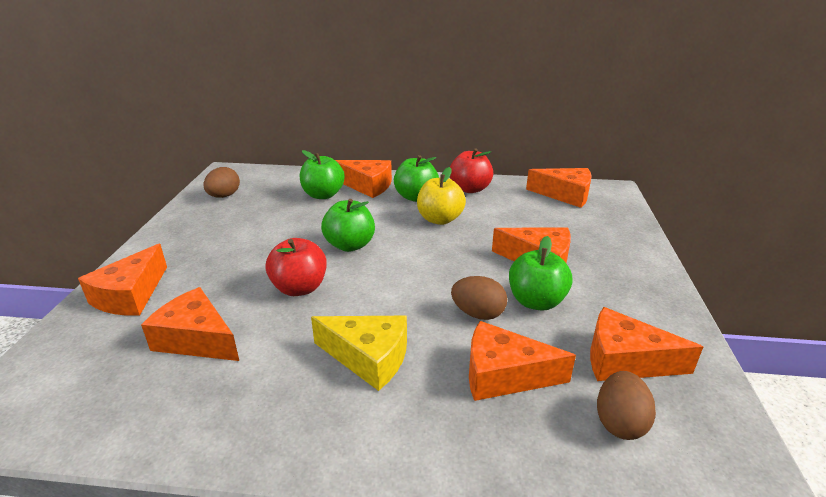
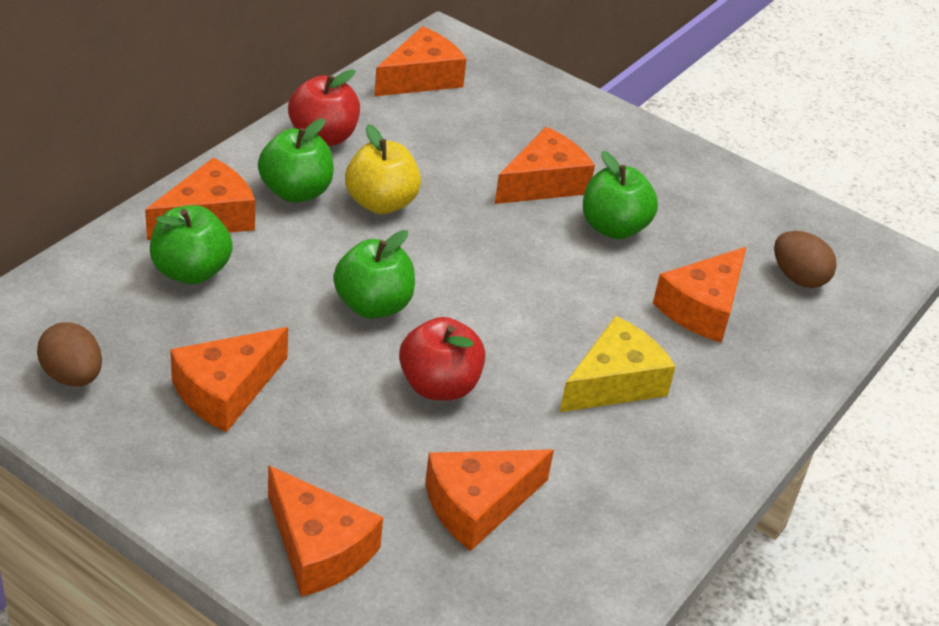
camera: 65 degrees left, 10 degrees up
brown egg [451,276,507,320] -> none
orange cheese [590,307,703,381] -> orange cheese moved to [170,327,288,432]

